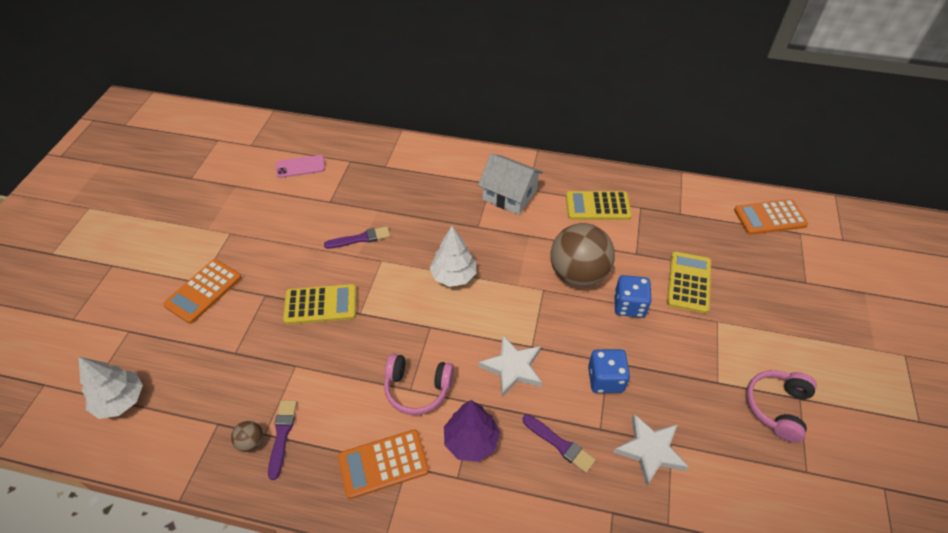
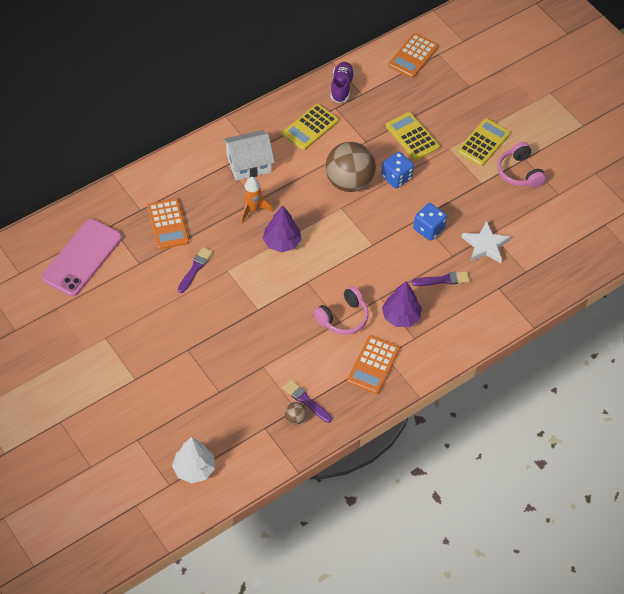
camera: 50 degrees left, 5 degrees up
orange calculator [163,259,242,324] -> orange calculator moved to [147,198,189,250]
pink phone [276,155,325,178] -> pink phone [41,219,122,297], size x1.91
yellow calculator [283,284,356,325] -> yellow calculator moved to [457,118,510,166]
white tree [430,226,476,287] -> purple tree [263,205,302,252]
white star [478,335,542,397] -> none
none -> orange rocket [241,177,272,223]
none -> purple shoe [330,62,355,103]

